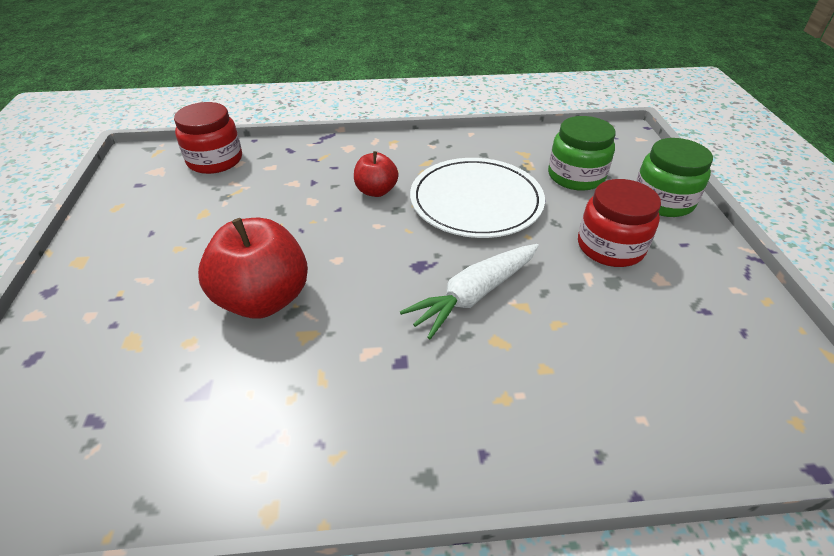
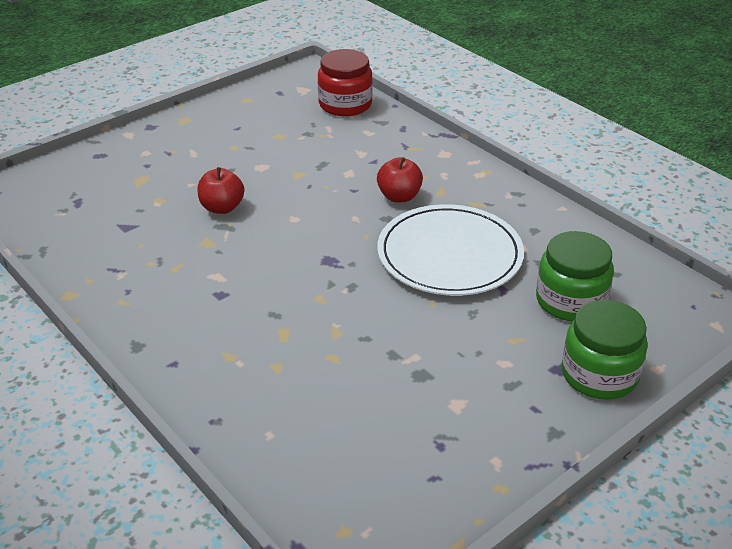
camera: 55 degrees right, 5 degrees down
red apple [198,218,308,318] -> red apple [198,167,244,214], size x0.56
white carrot [400,244,539,339] -> none
red jar [578,179,661,267] -> none

